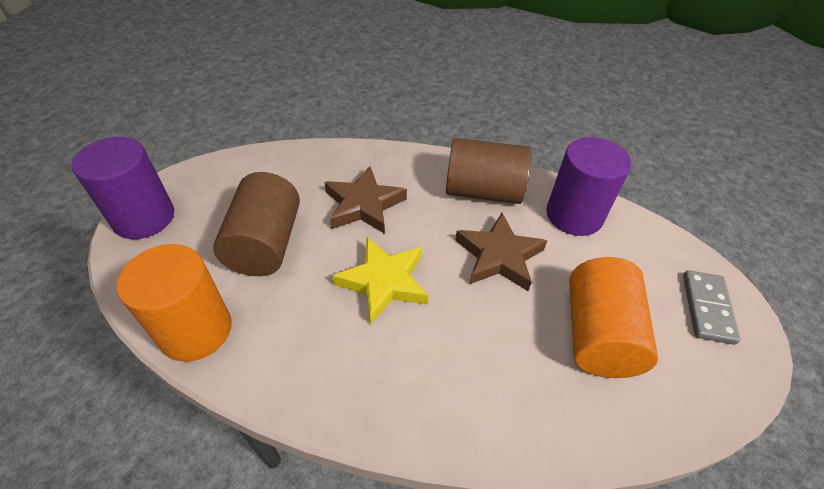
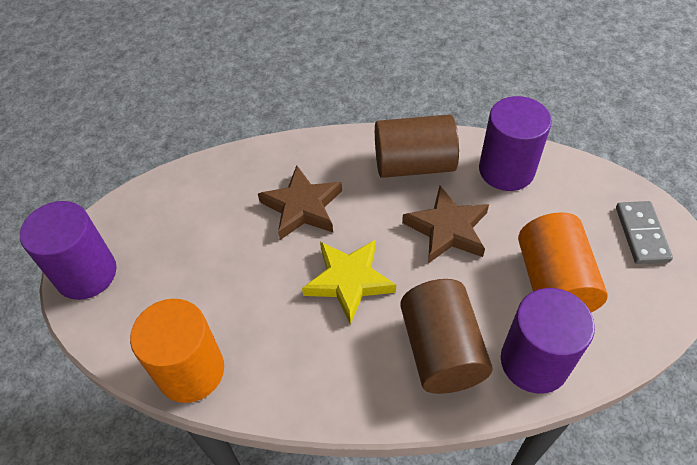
camera: 10 degrees left, 5 degrees up
brown cylinder [213,172,300,276] -> brown cylinder moved to [400,279,493,394]
none -> purple cylinder [501,288,595,393]

